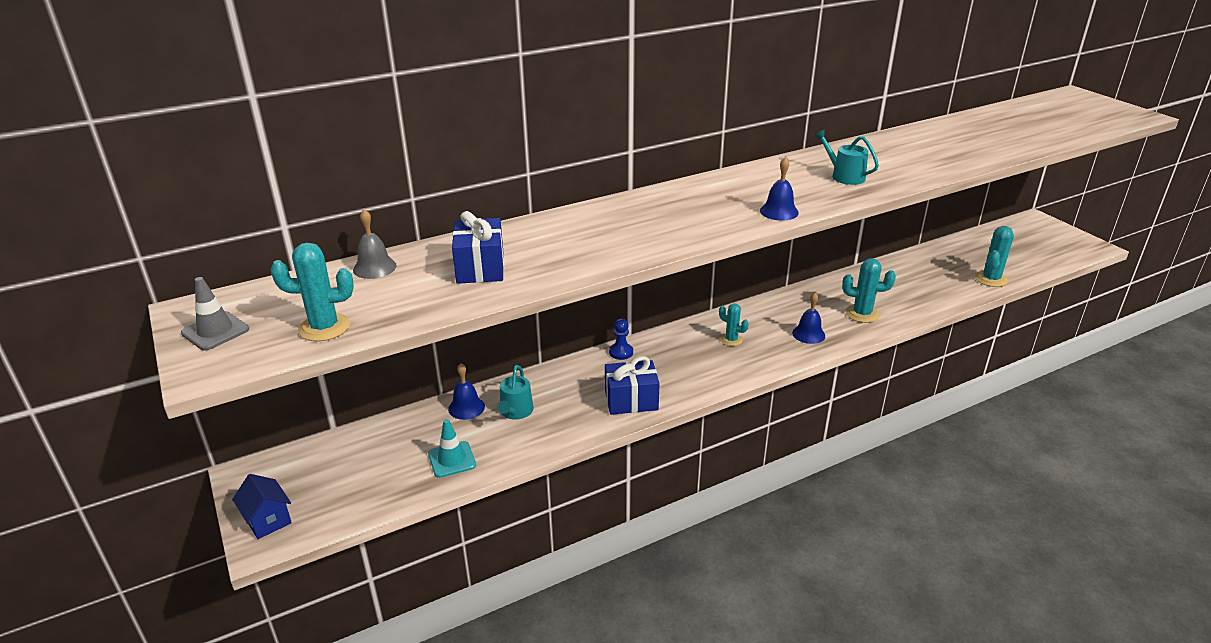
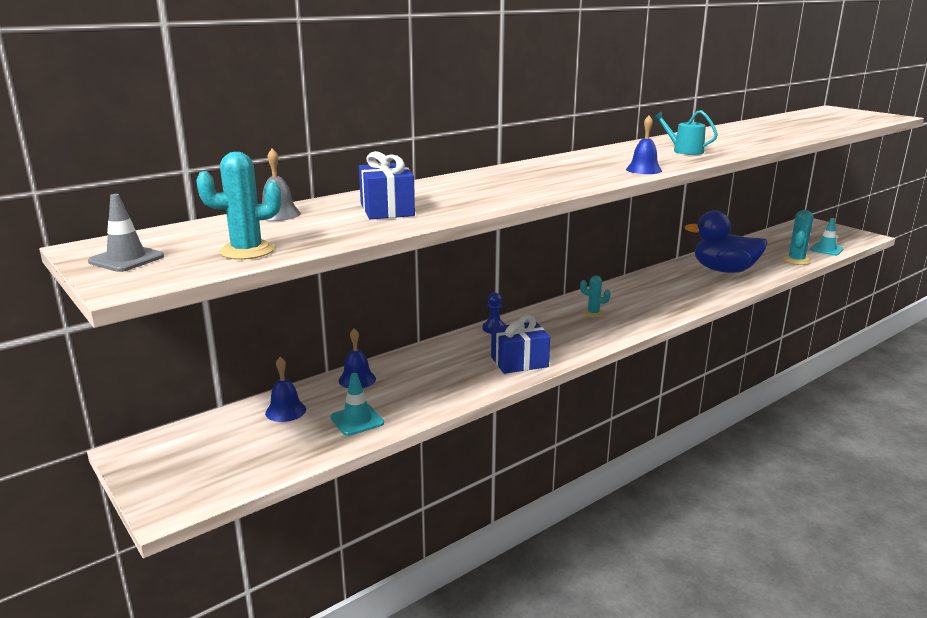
camera: 10 degrees left, 10 degrees down
blue house [232,474,292,539] -> none
turquoise watering can [497,365,534,420] -> none
blue bell [792,293,825,344] -> blue bell moved to [265,357,306,422]
turquoise cactus [842,258,896,323] -> none
none -> blue duck [684,210,768,273]
none -> turquoise traffic cone [810,218,844,256]

